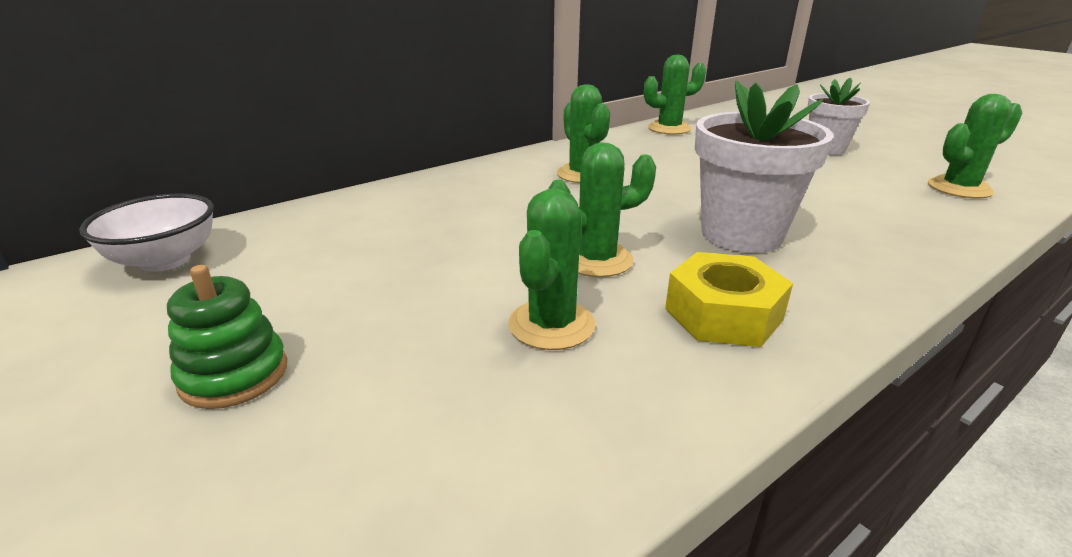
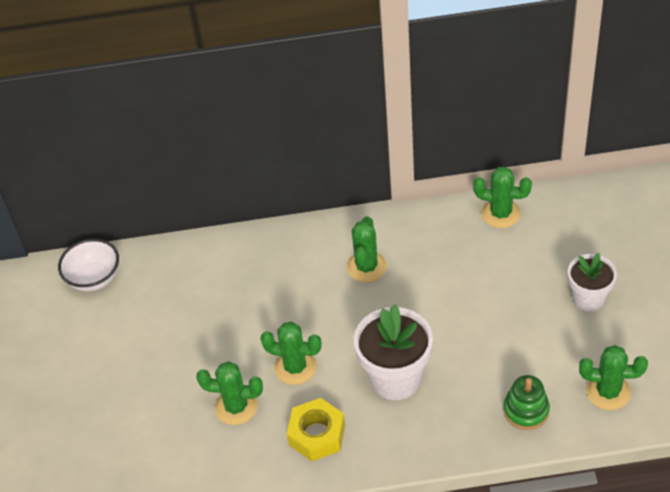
camera: 35 degrees right, 20 degrees up
green stacking toy [167,265,287,409] -> green stacking toy moved to [503,375,550,430]
green cactus [508,189,596,350] -> green cactus turned 45 degrees clockwise [196,362,263,425]

